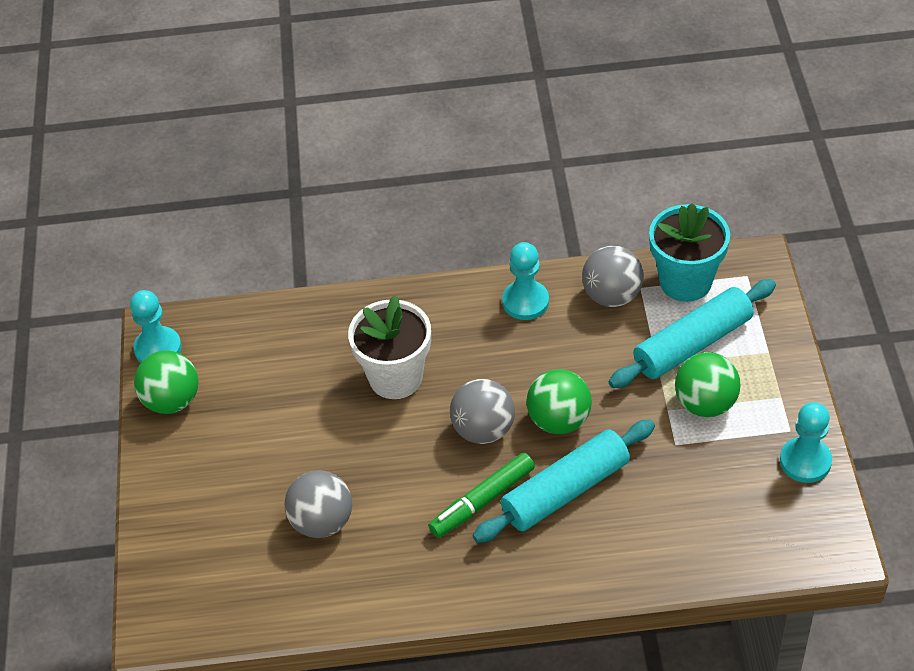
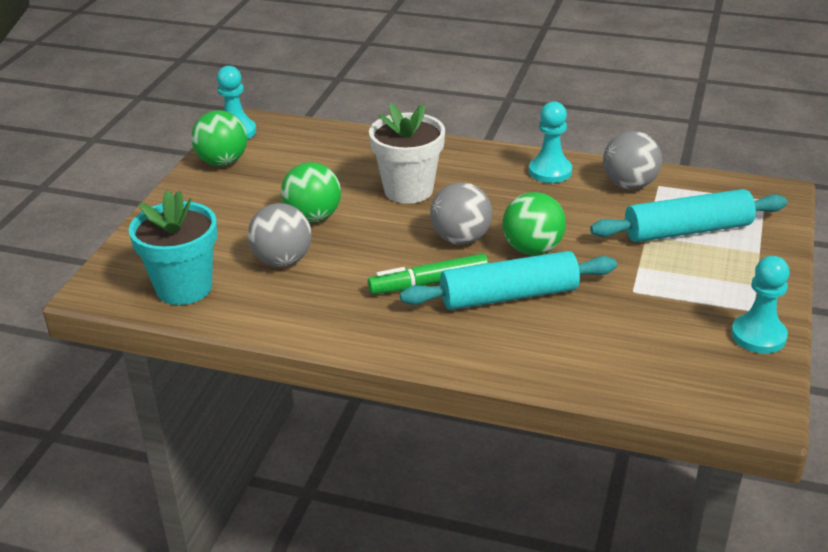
camera: 20 degrees right, 15 degrees down
turquoise flower pot [649,203,730,302] -> turquoise flower pot moved to [129,190,217,305]
green ball [675,352,741,417] -> green ball moved to [281,162,341,222]

